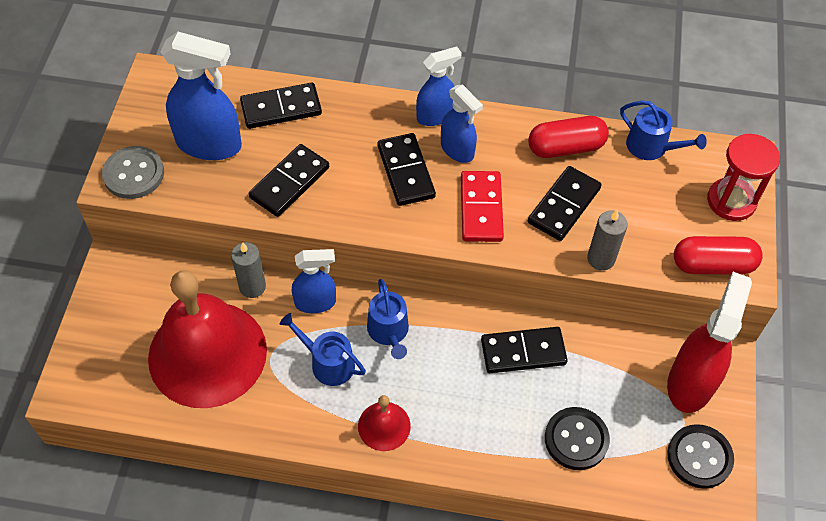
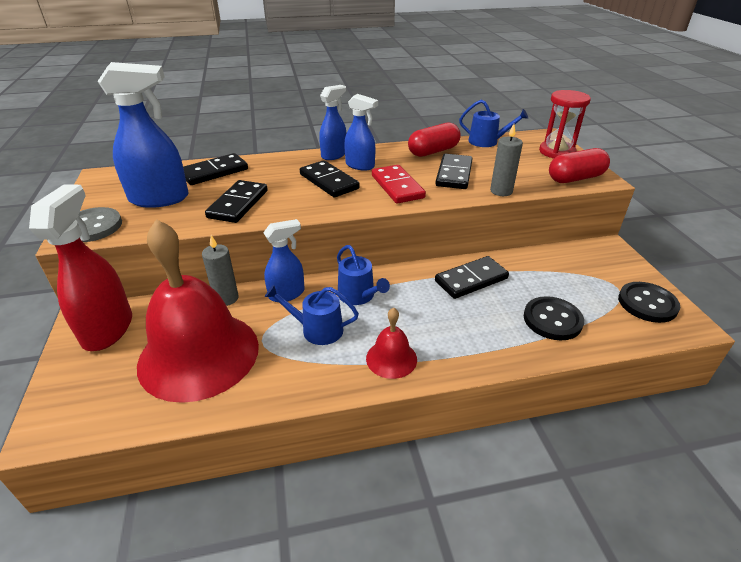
camera: 20 degrees left, 20 degrees down
red spray bottle [667,272,752,413] -> red spray bottle moved to [29,184,132,351]

